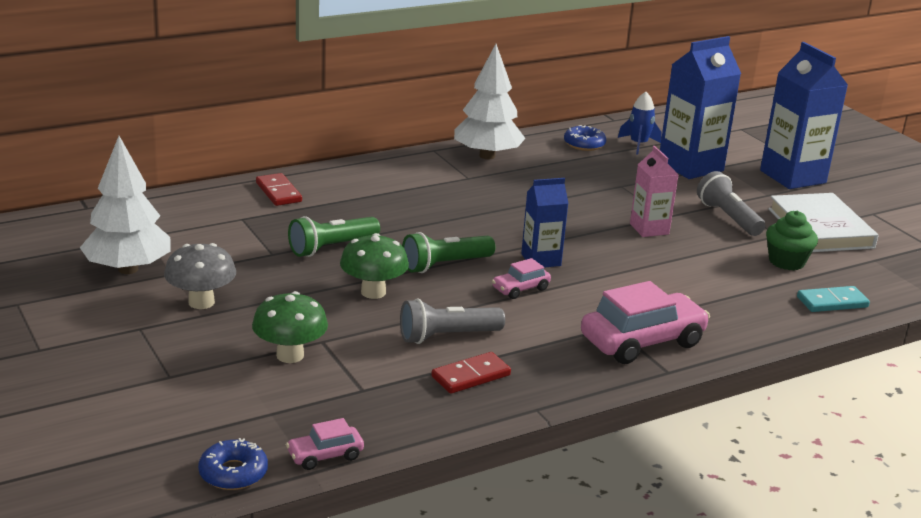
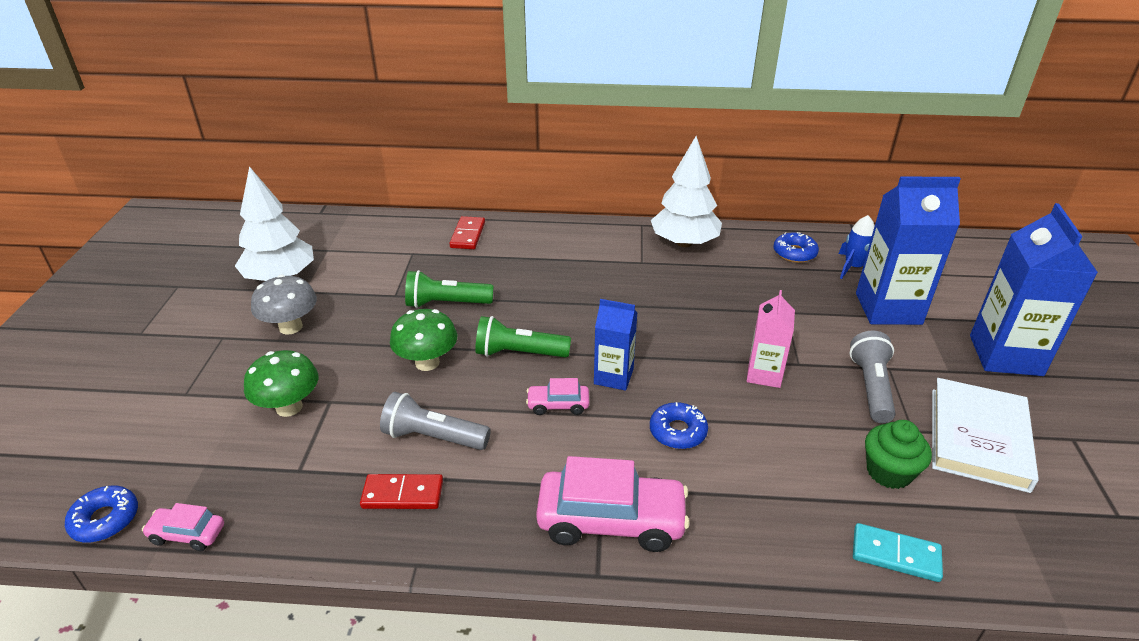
camera: 35 degrees right, 10 degrees up
none -> blue donut [650,402,708,449]

